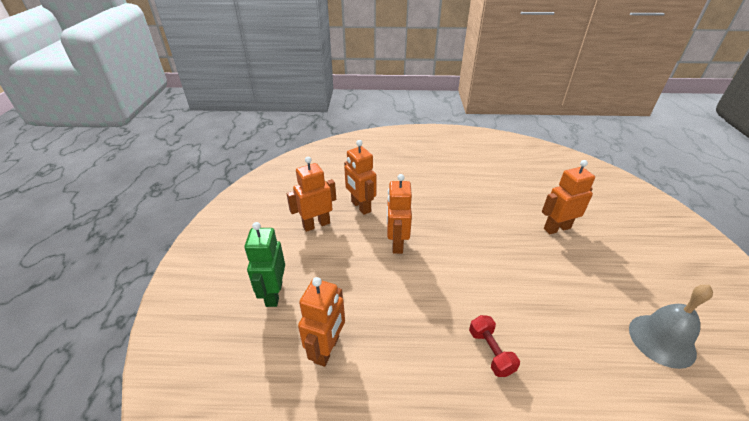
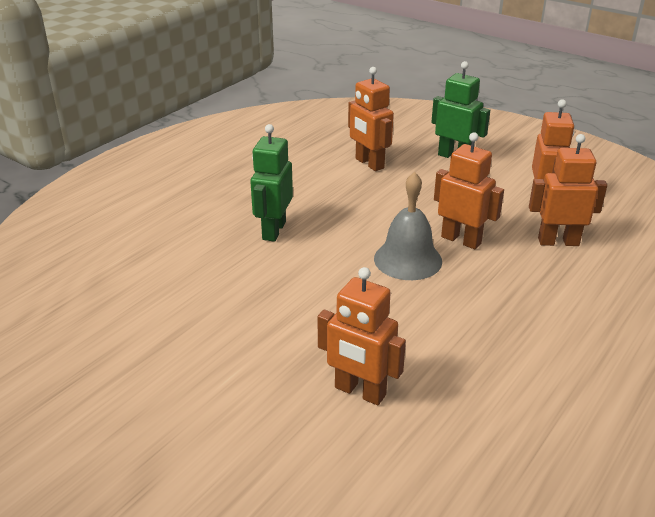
camera: 125 degrees right, 5 degrees down
red dumbbell [469,315,520,377] -> green robot [250,124,293,242]
orange robot [542,160,595,234] -> orange robot turned 105 degrees clockwise [318,267,406,405]
grey bell [629,285,713,369] -> grey bell moved to [374,172,442,280]

